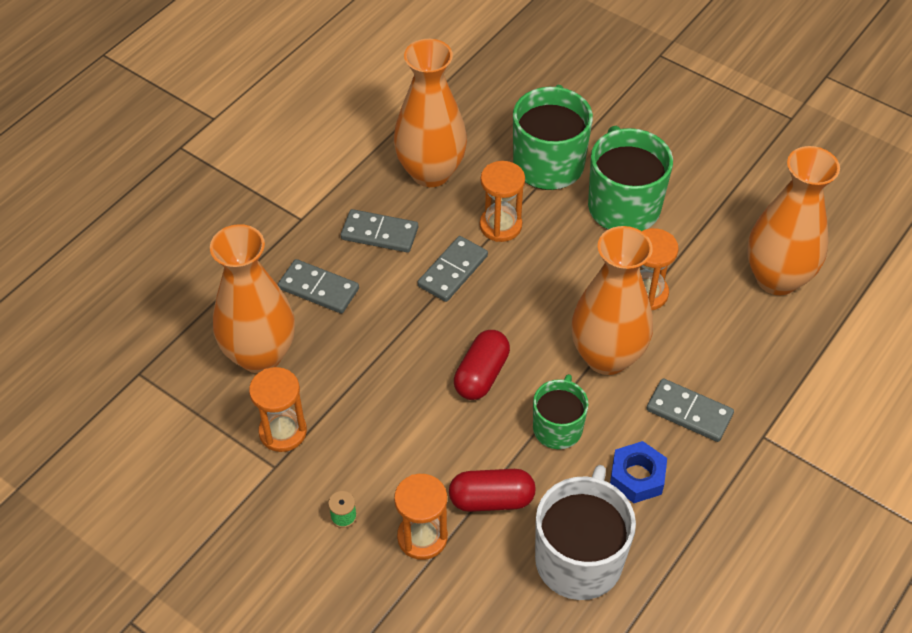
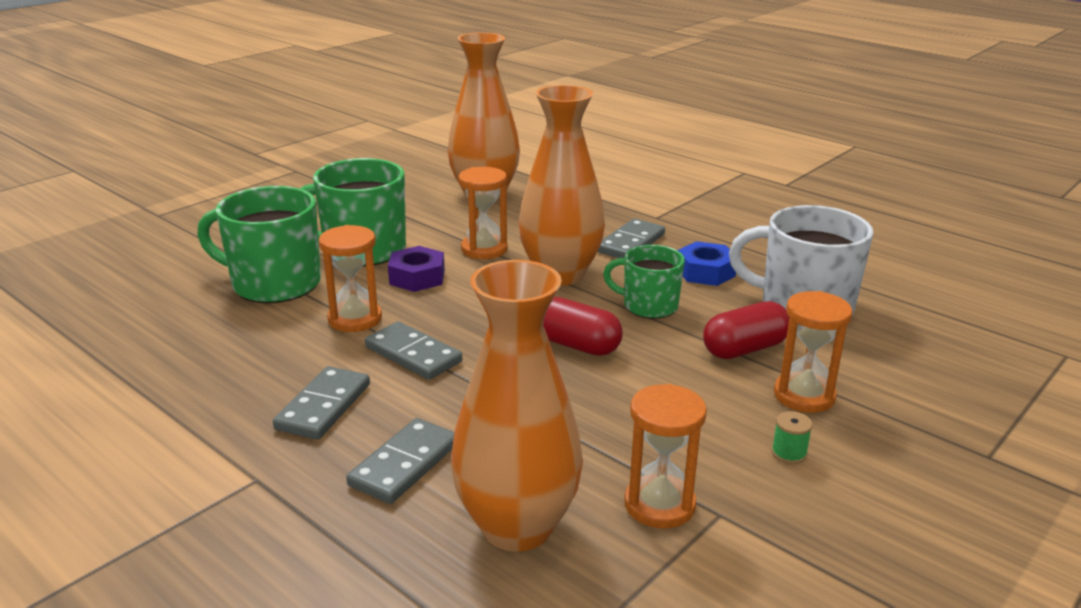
camera: 85 degrees left, 25 degrees down
orange vase [394,39,467,187] -> none
red capsule [449,469,536,512] -> red capsule turned 60 degrees clockwise [703,301,790,359]
none -> purple nut [388,246,445,292]

